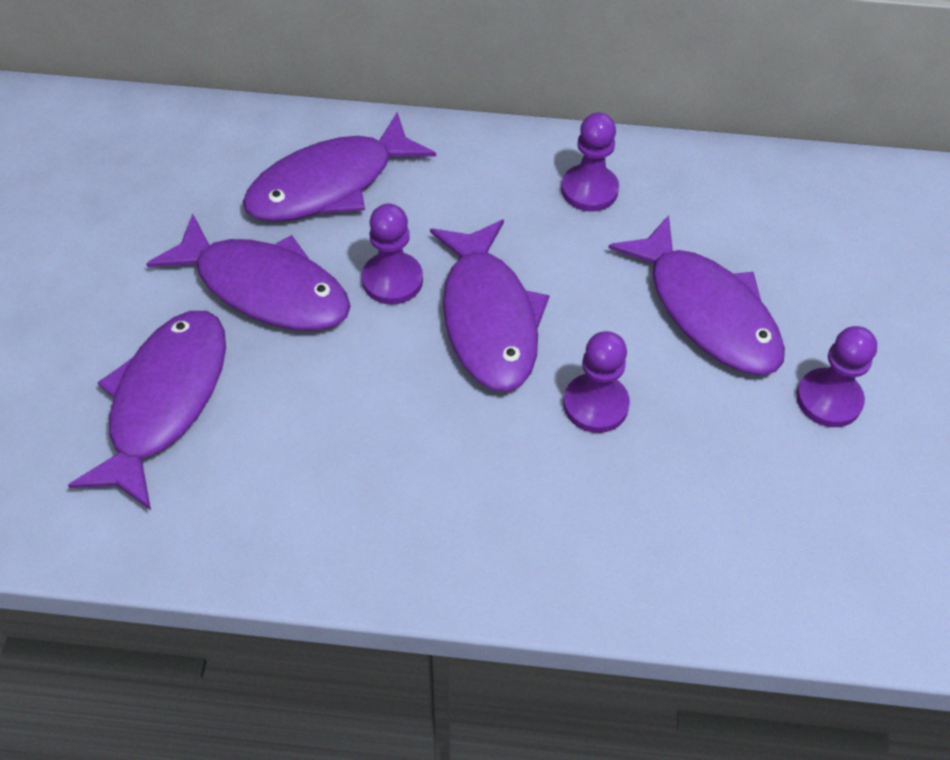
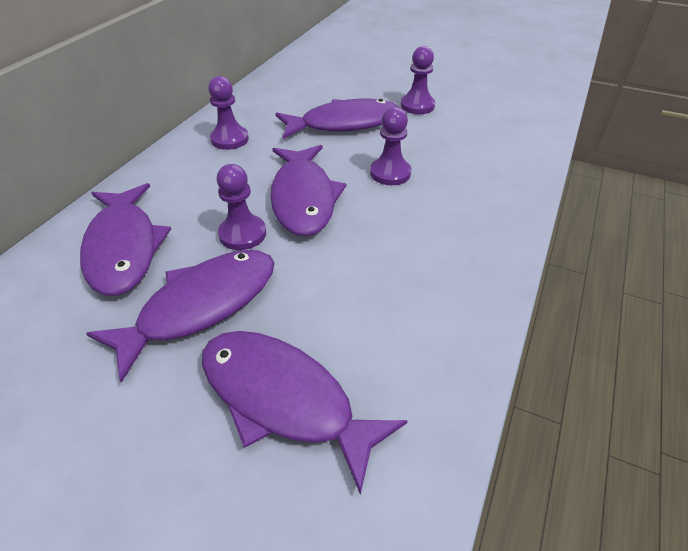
camera: 70 degrees left, 10 degrees down
purple fish [430,219,549,392] -> purple fish turned 75 degrees clockwise [270,145,346,236]

